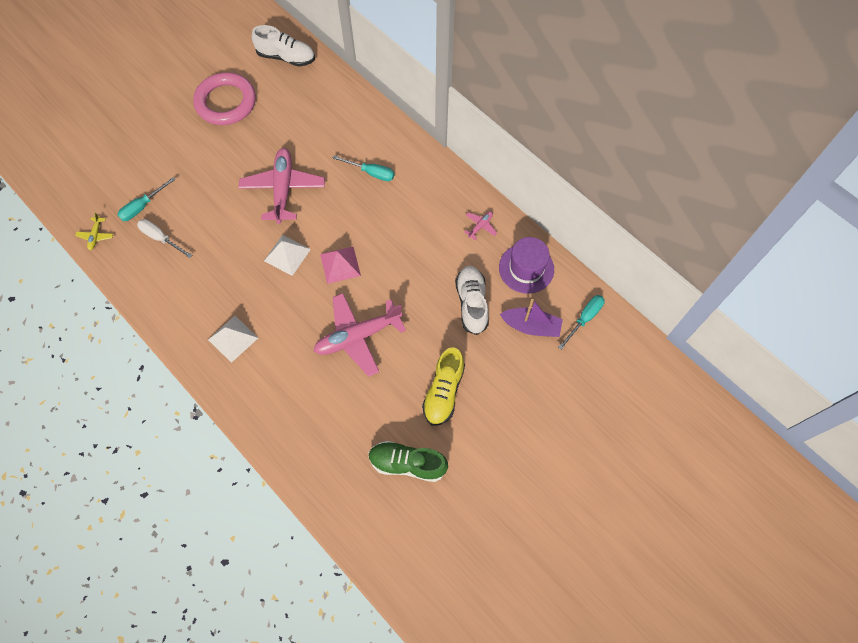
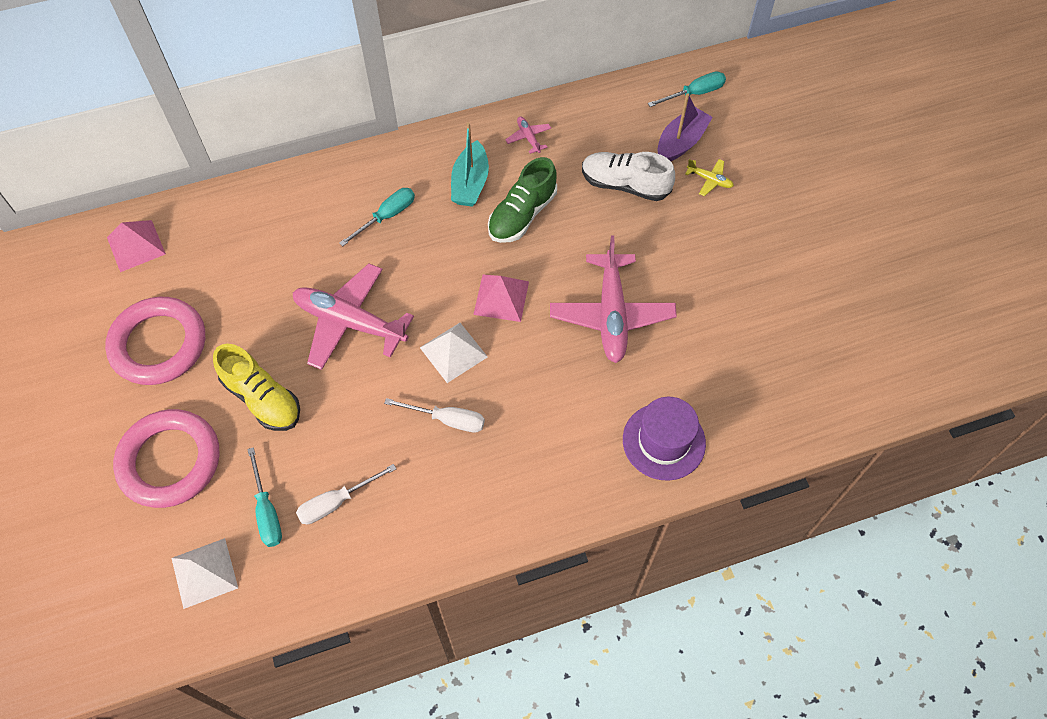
camera: 65 degrees left, 5 degrees down
yellow plane [75,213,113,250] -> yellow plane moved to [685,159,734,196]
white pyramid [208,316,258,363] -> white pyramid moved to [171,538,238,609]
white shoe [252,25,315,66] -> pink pyramid [107,220,166,272]
green shoe [368,441,448,482] -> green shoe moved to [488,157,557,243]
yellow shoe [422,347,465,426] -> yellow shoe moved to [213,344,300,431]
purple hat [499,237,554,294] -> purple hat moved to [623,397,706,481]
turquoise screwdriver [558,295,605,350] -> turquoise screwdriver turned 90 degrees clockwise [648,71,726,107]
none -> pink ring [113,409,220,508]
none -> white screwdriver [384,398,485,433]
none -> turquoise boat [451,123,489,207]

